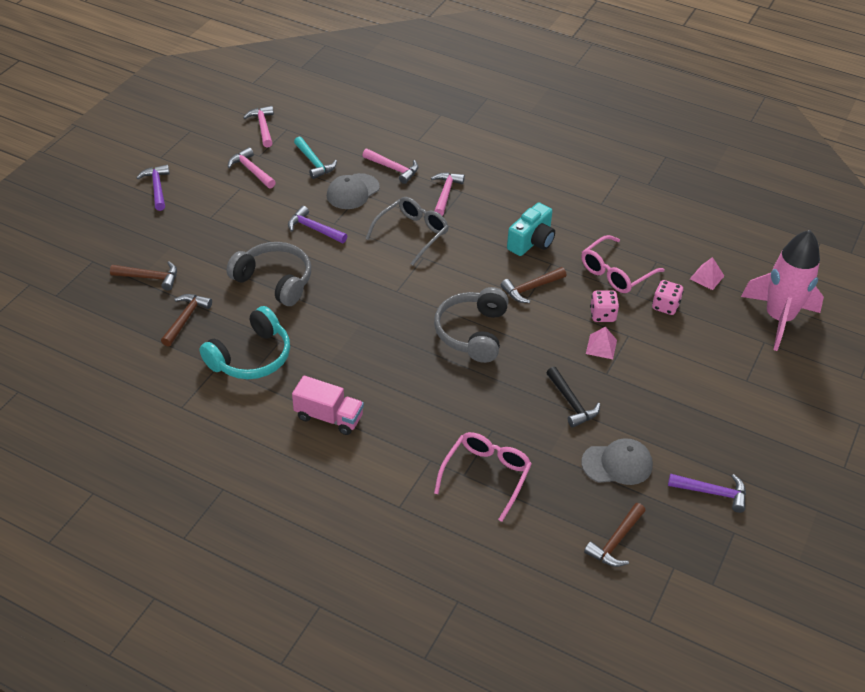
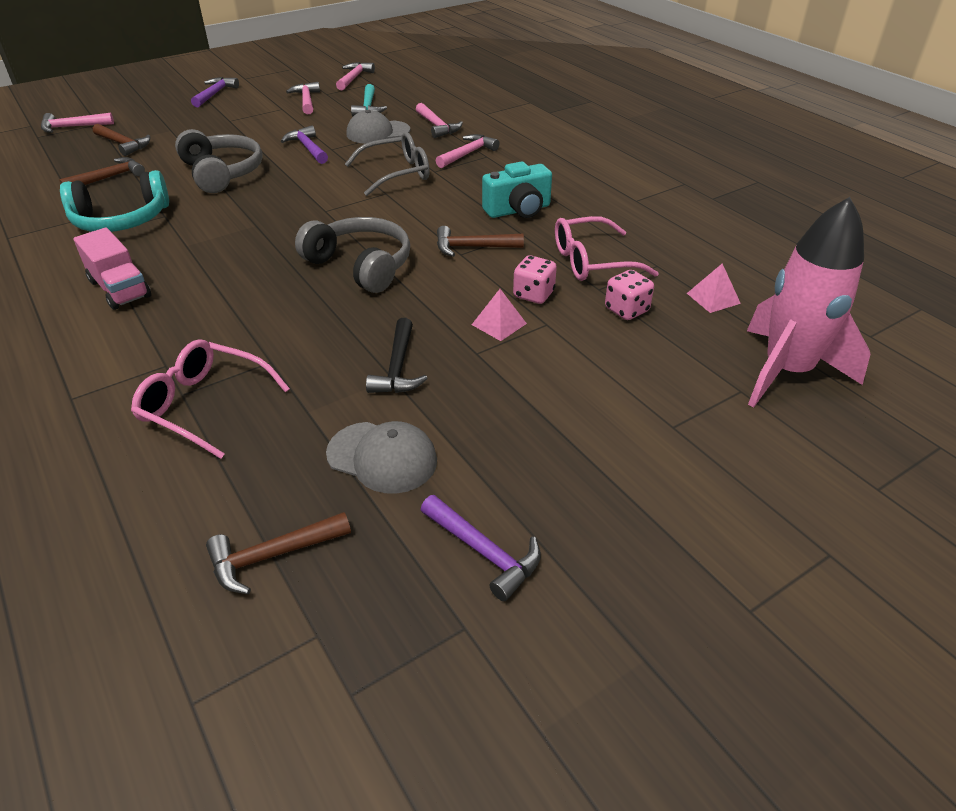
camera: 30 degrees right, 5 degrees down
grey headphones [434,287,509,363] -> grey headphones turned 90 degrees clockwise [295,217,410,293]
pink glasses [434,432,532,522] -> pink glasses turned 120 degrees counterclockwise [131,339,290,459]
none -> pink hammer [41,113,114,133]

